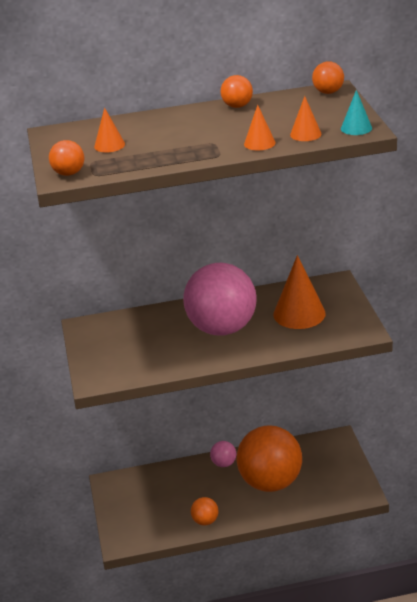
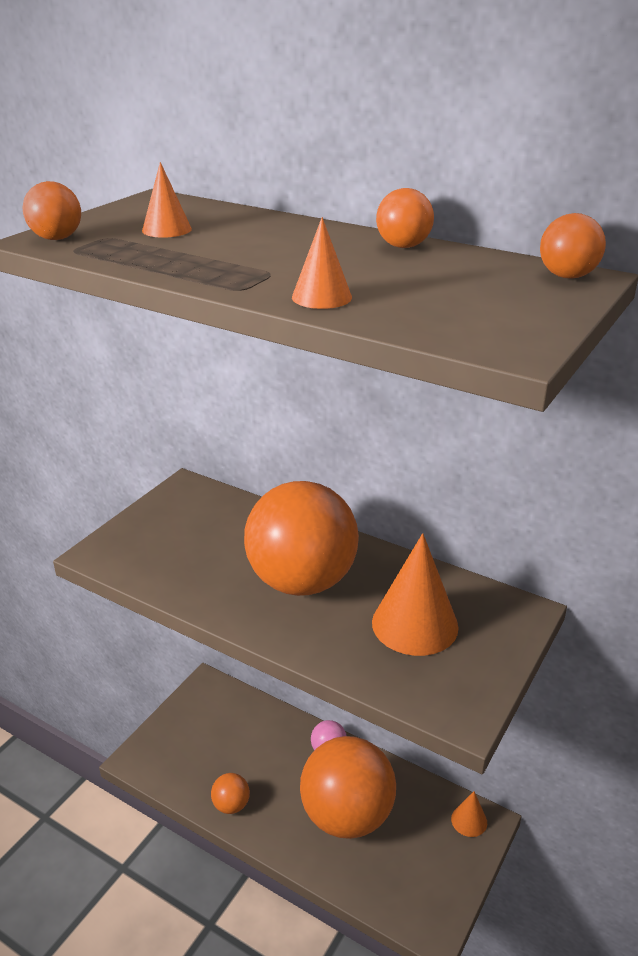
camera: 40 degrees right, 0 degrees up
pink ball [183,263,257,335] -> orange ball [244,481,359,596]
orange cone [290,96,322,141] -> orange cone moved to [451,791,487,837]
turquoise cone [341,90,372,135] -> none

